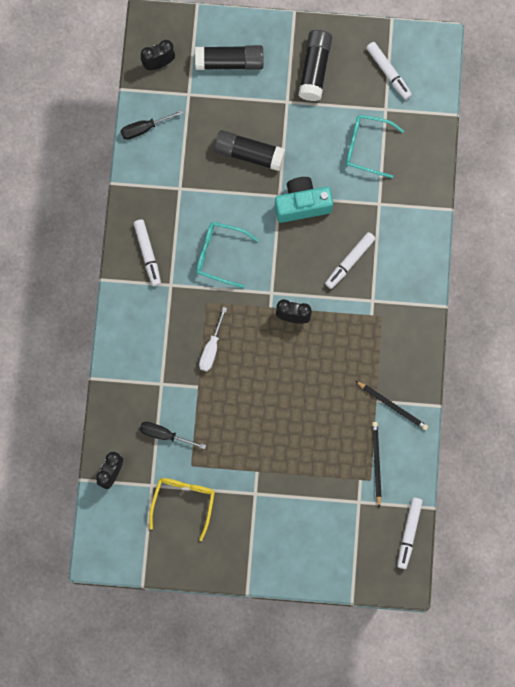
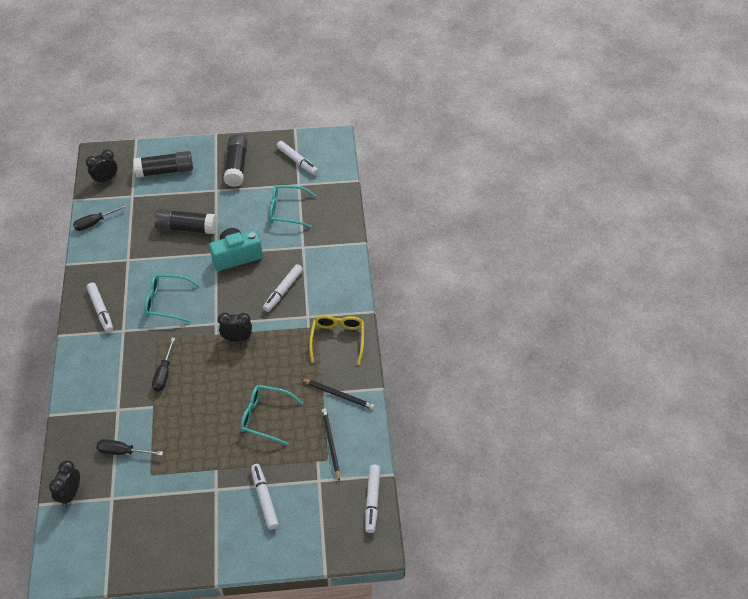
camera: 10 degrees left, 25 degrees down
yellow glasses [149,478,215,541] -> yellow glasses moved to [309,315,364,365]
white screwdriver [199,307,227,371] -> black screwdriver [152,338,175,392]
none -> turquoise glasses [240,385,303,445]
none -> white marker [251,464,279,530]

